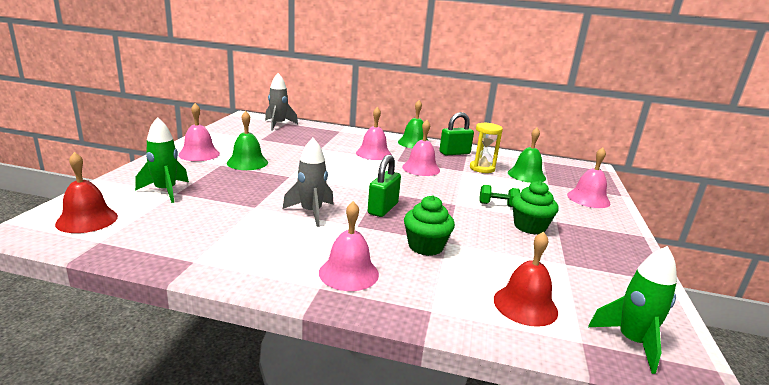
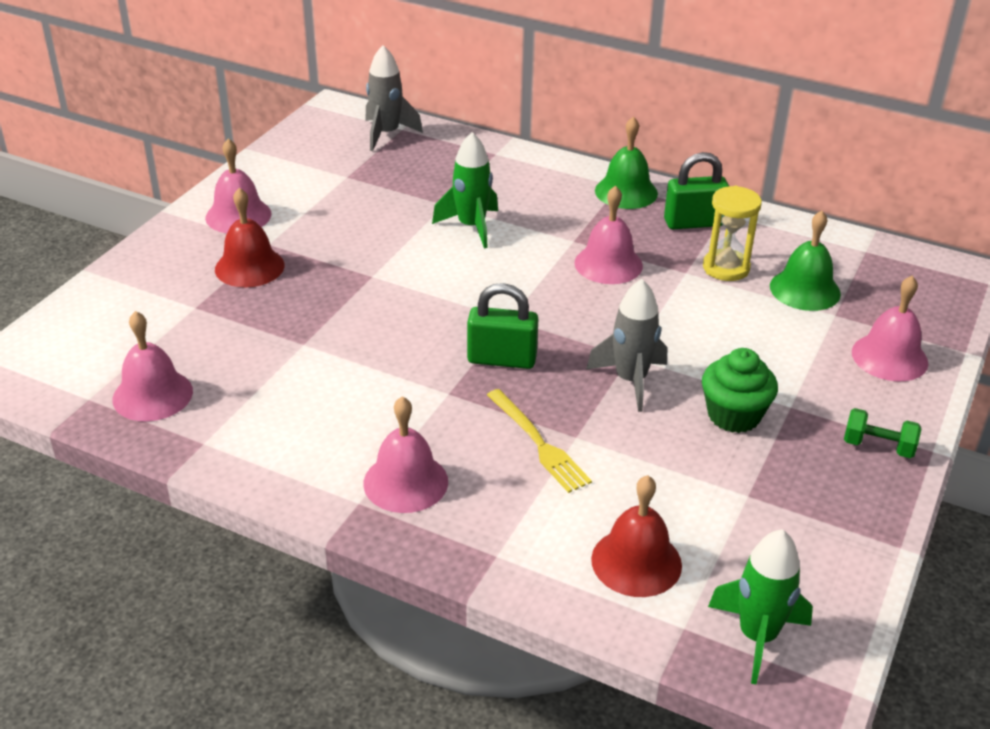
camera: 15 degrees right, 15 degrees up
red bell [55,152,118,233] -> red bell moved to [215,188,285,287]
green rocket [135,117,189,203] -> green rocket moved to [432,132,498,248]
green bell [227,111,268,170] -> none
grey rocket [283,138,334,227] -> grey rocket moved to [586,279,667,412]
pink bell [356,107,392,160] -> pink bell moved to [112,311,193,421]
green padlock [368,154,401,217] -> green padlock turned 60 degrees clockwise [467,283,538,369]
green cupcake [404,195,455,256] -> yellow fork [487,389,592,493]
green dumbbell [479,185,520,207] -> green dumbbell moved to [844,408,921,458]

